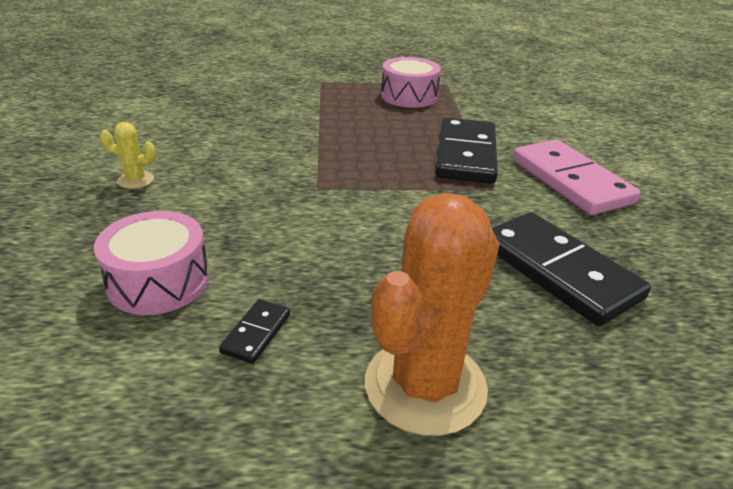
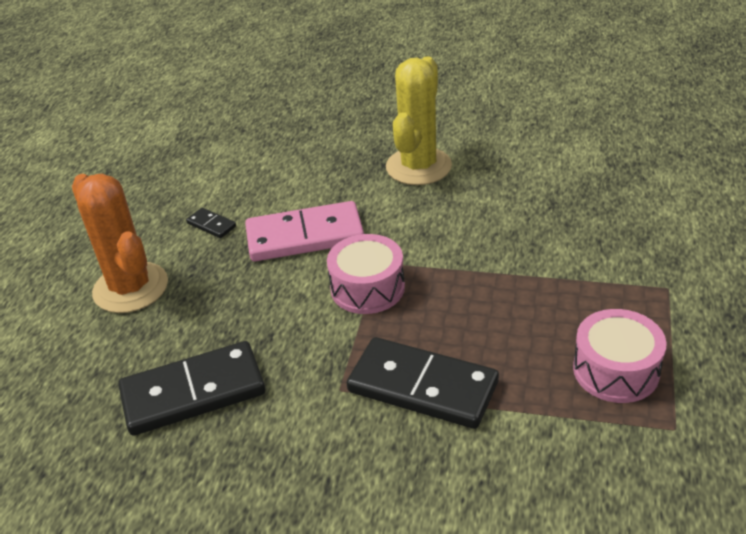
camera: 110 degrees right, 5 degrees up
pink drum [94,211,209,315] -> pink drum moved to [327,234,405,314]
yellow cactus [100,122,156,189] -> yellow cactus [386,56,452,185], size x2.31
pink domino [513,139,641,215] -> pink domino moved to [245,201,364,261]

